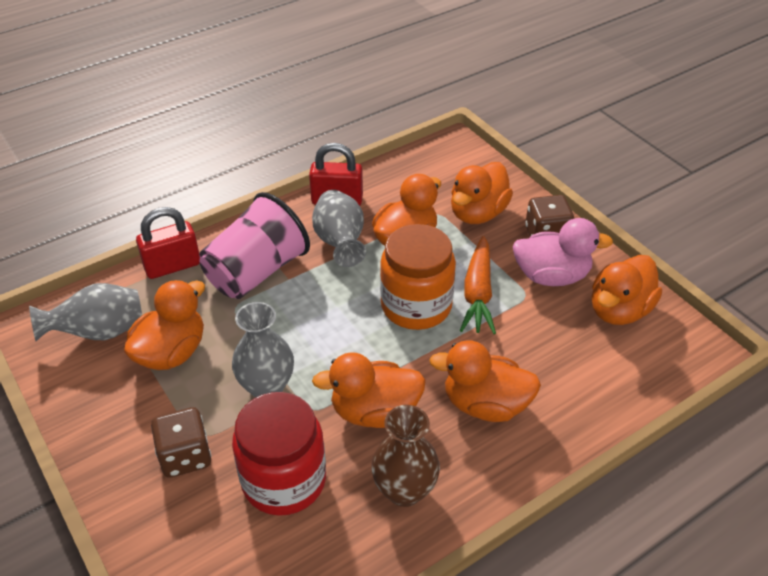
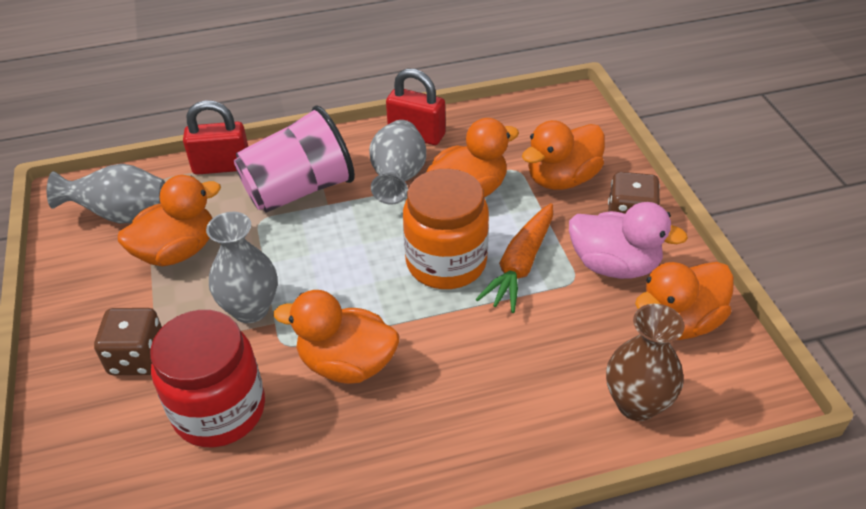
camera: 20 degrees right, 0 degrees up
brown vase [371,405,440,507] -> brown vase moved to [606,304,685,421]
orange duck [429,340,541,422] -> none

